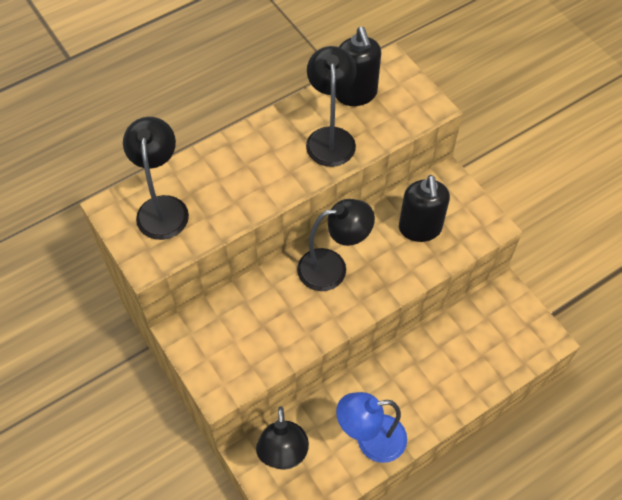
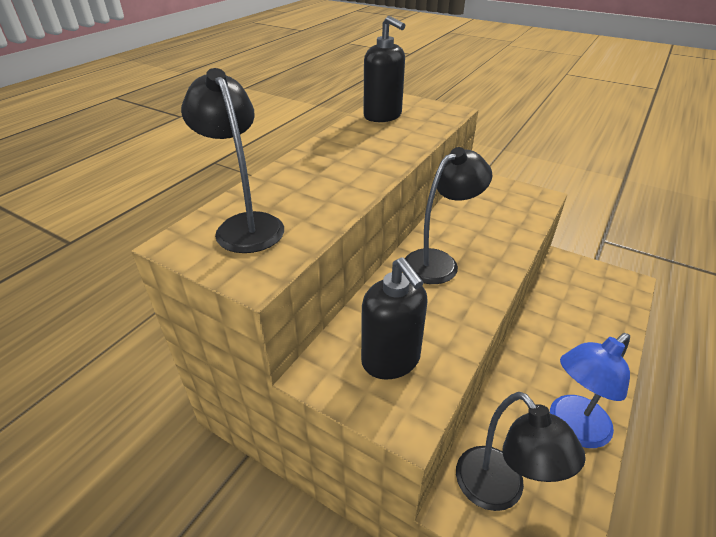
camera: 25 degrees left, 20 degrees down
black lamp [306,46,357,167] -> none
black soap dispenser [399,175,450,242] -> black soap dispenser moved to [361,257,428,379]

